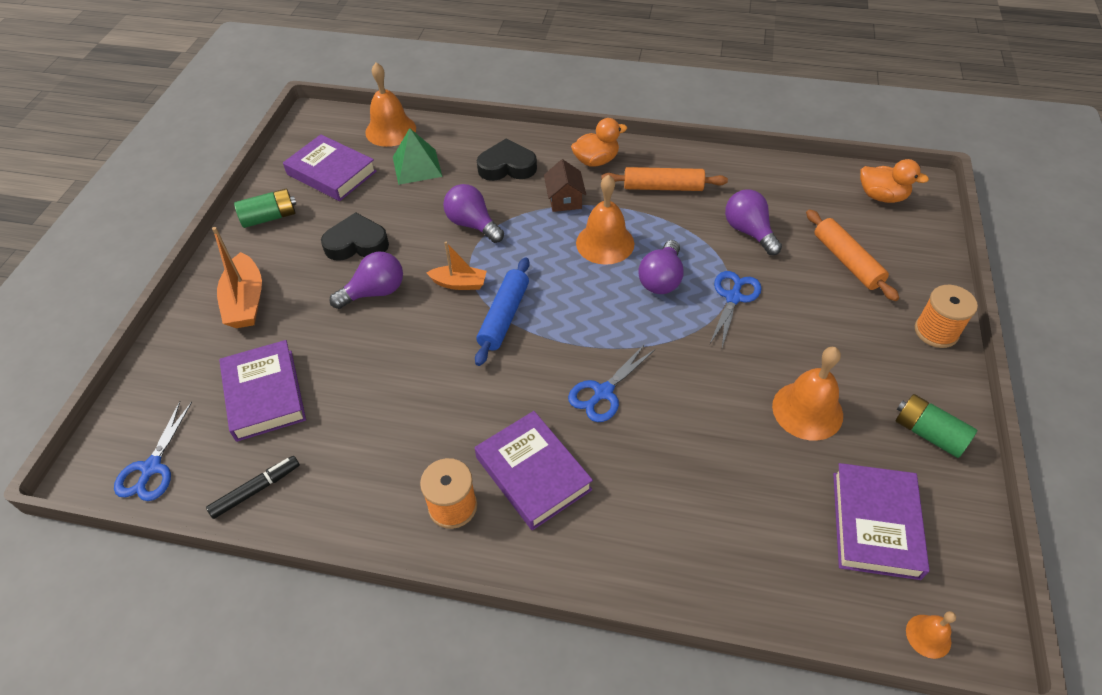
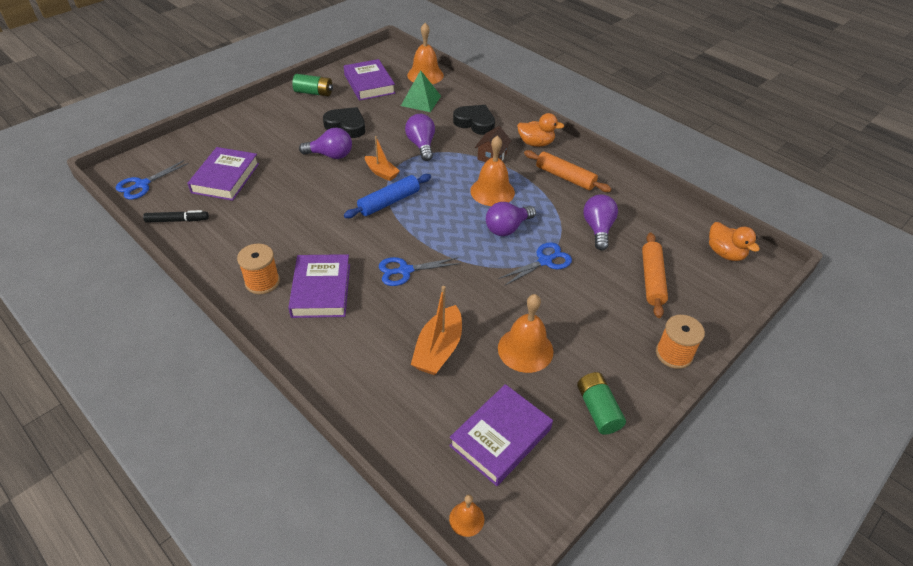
camera: 30 degrees right, 5 degrees down
orange boat [212,227,262,328] -> orange boat moved to [411,286,462,375]

